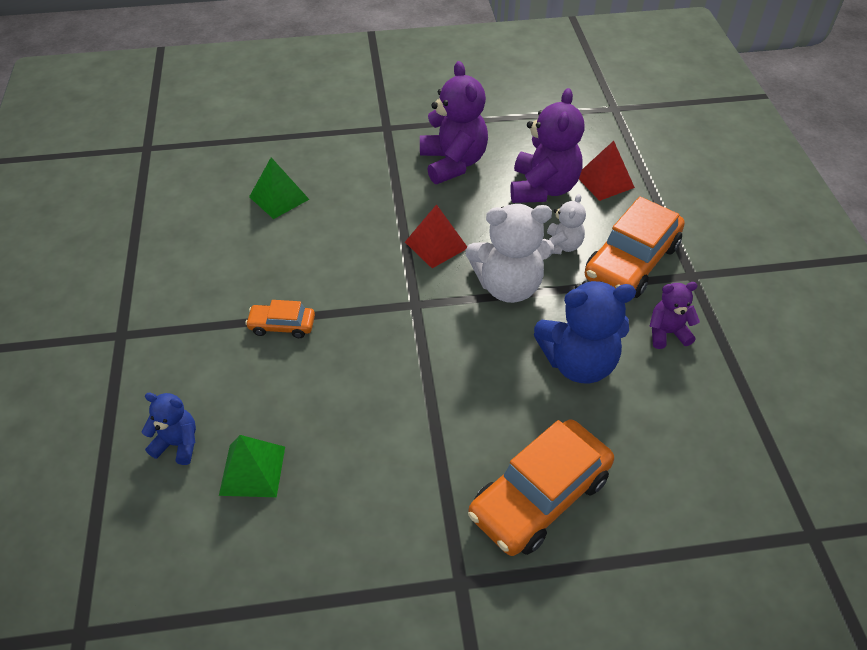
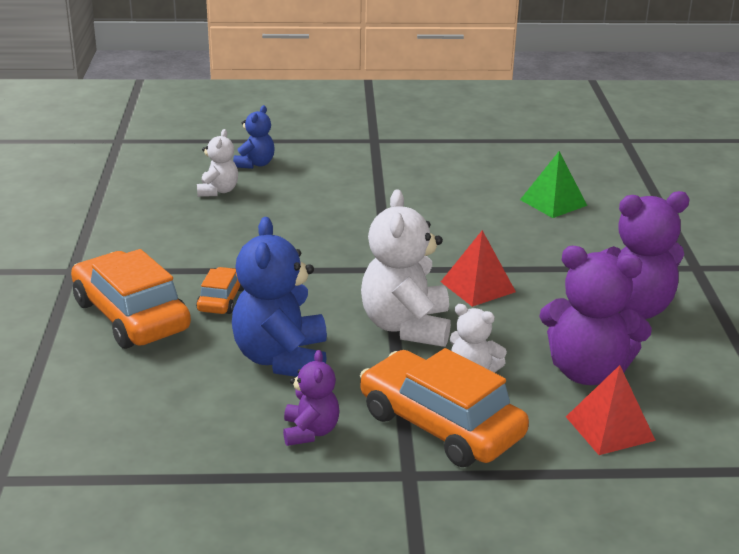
camera: 95 degrees right, 20 degrees down
green pyramid [219,435,285,497] -> white teddy bear [197,129,238,197]
orange car [245,300,315,338] -> orange car moved to [196,267,244,314]

